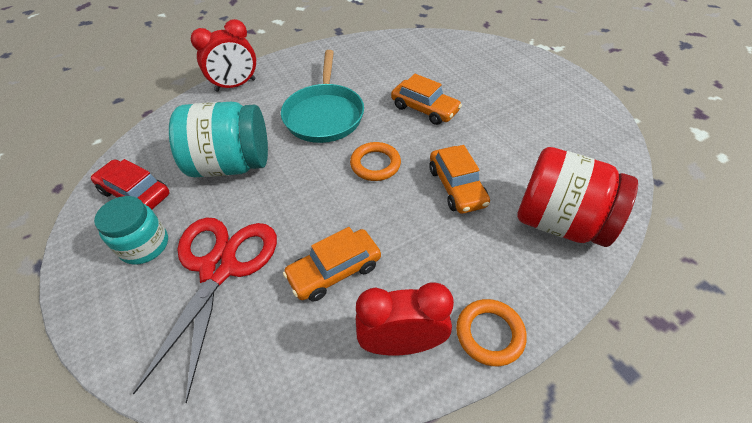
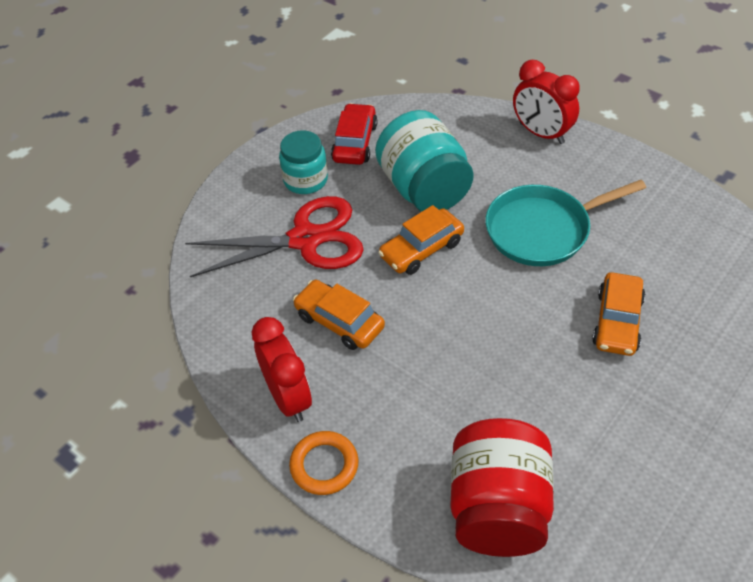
camera: 70 degrees right, 0 degrees up
orange ring [350,142,401,181] -> none
orange car [429,145,490,214] -> orange car moved to [378,205,464,275]

